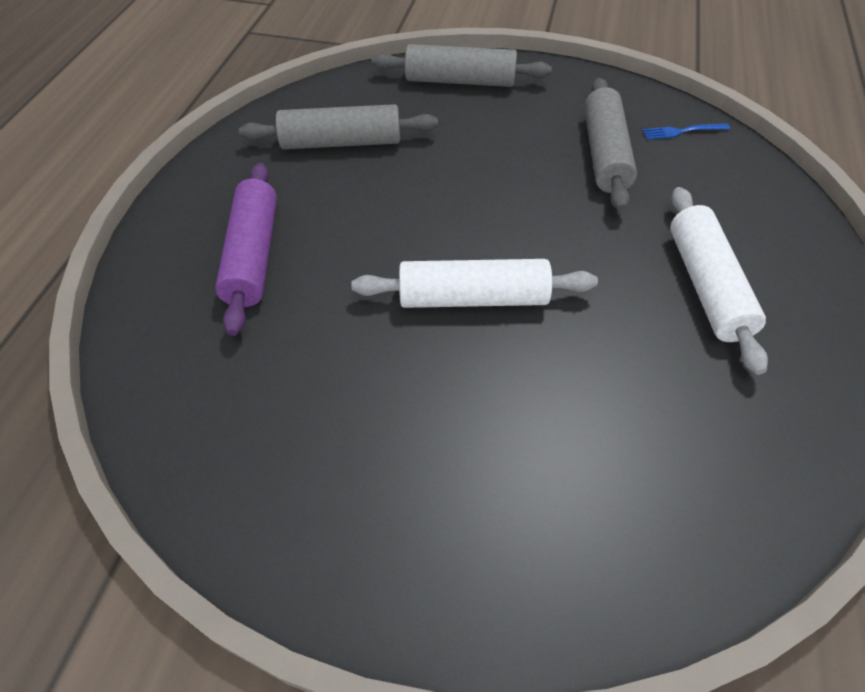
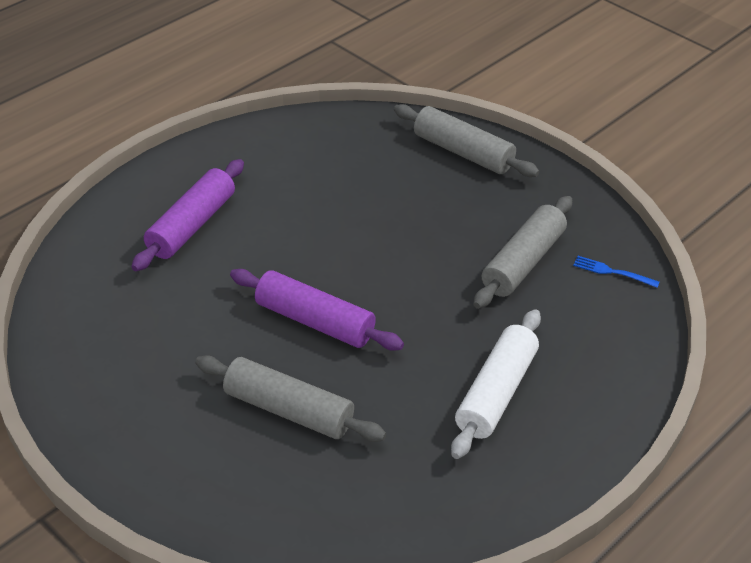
camera: 30 degrees right, 10 degrees down
grey rolling pin [239,104,438,149] -> grey rolling pin moved to [195,355,386,442]
white rolling pin [351,259,598,308] -> purple rolling pin [230,269,404,351]

